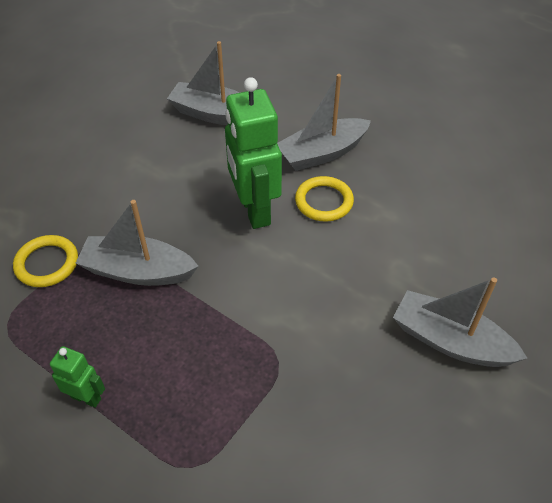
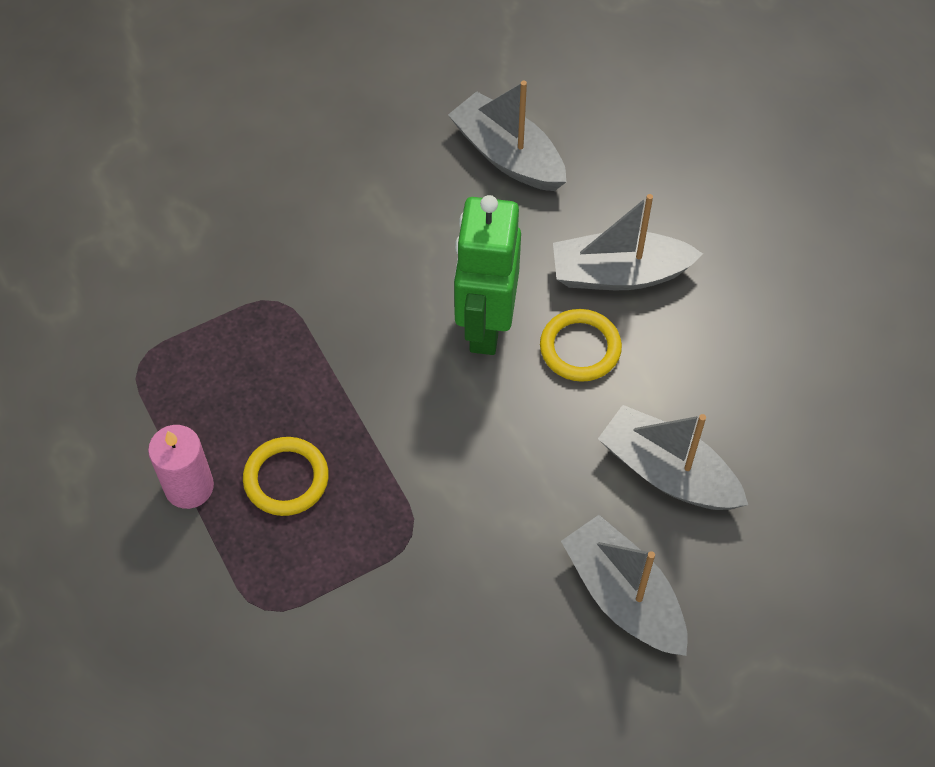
camera: 25 degrees right, 10 degrees up
yellow ring [13,235,78,287] -> yellow ring moved to [243,437,329,516]
green robot [50,346,105,408] -> pink candle [148,425,214,509]
grey boat [76,200,198,286] -> grey boat moved to [598,405,748,510]

